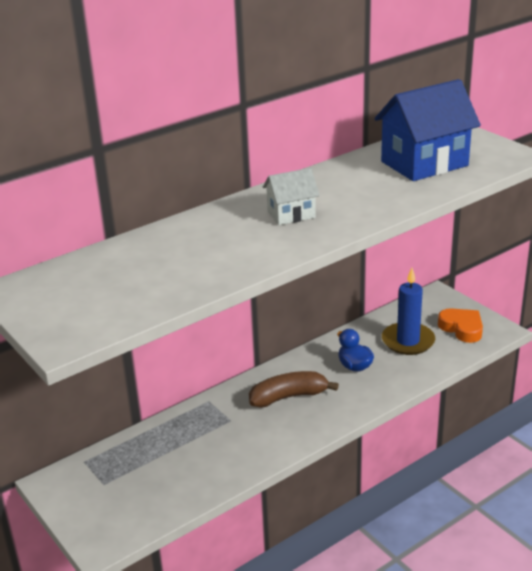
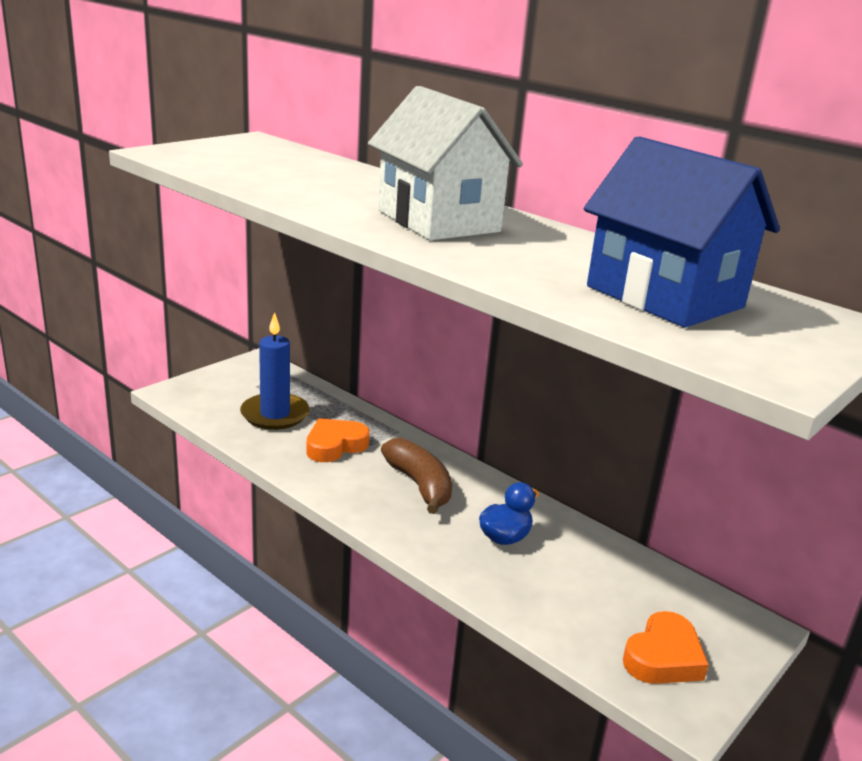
camera: 75 degrees right, 5 degrees down
white house [263,168,319,225] -> white house [368,86,523,240], size x1.87
blue candle [382,268,435,355] -> blue candle moved to [240,312,310,430]
none -> orange heart [306,418,370,462]

